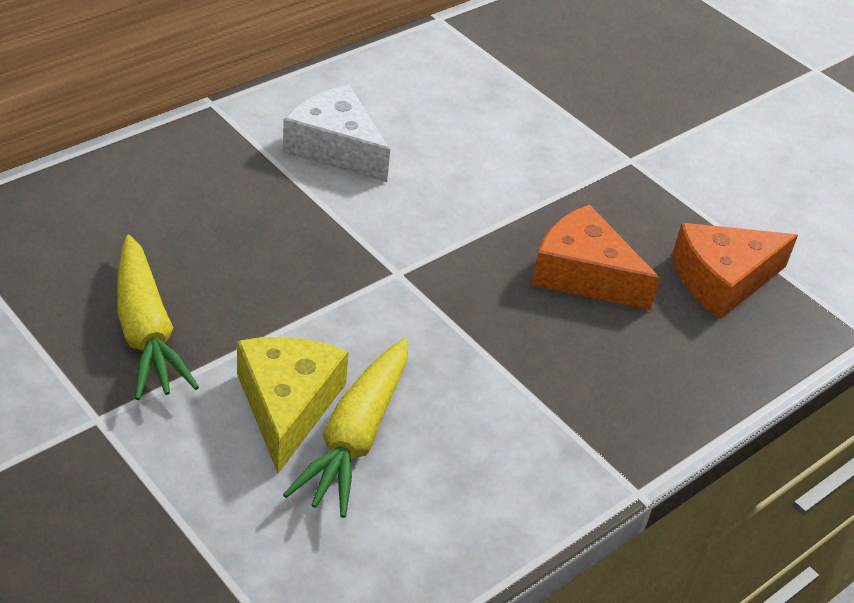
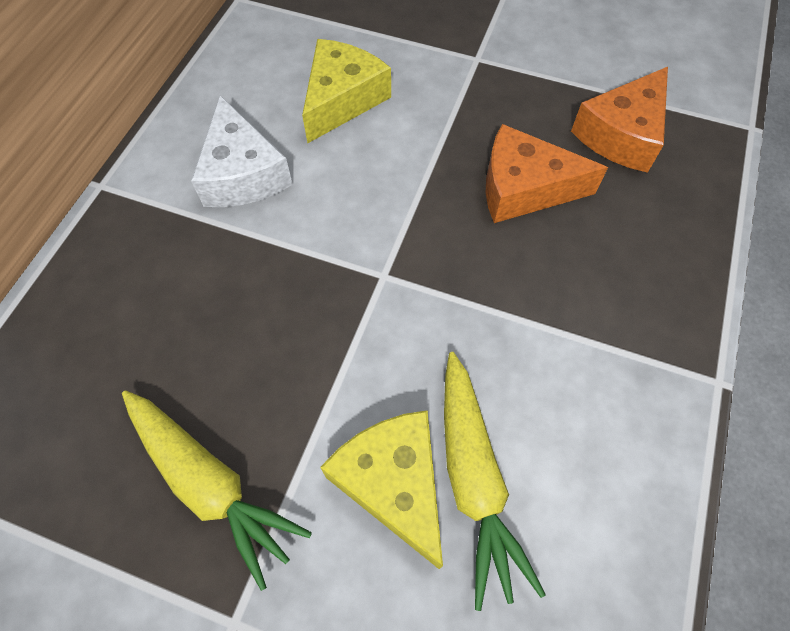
camera: 25 degrees left, 20 degrees up
white cheese [283,85,390,182] -> white cheese turned 120 degrees counterclockwise [191,95,293,207]
none -> yellow cheese [302,39,391,143]

